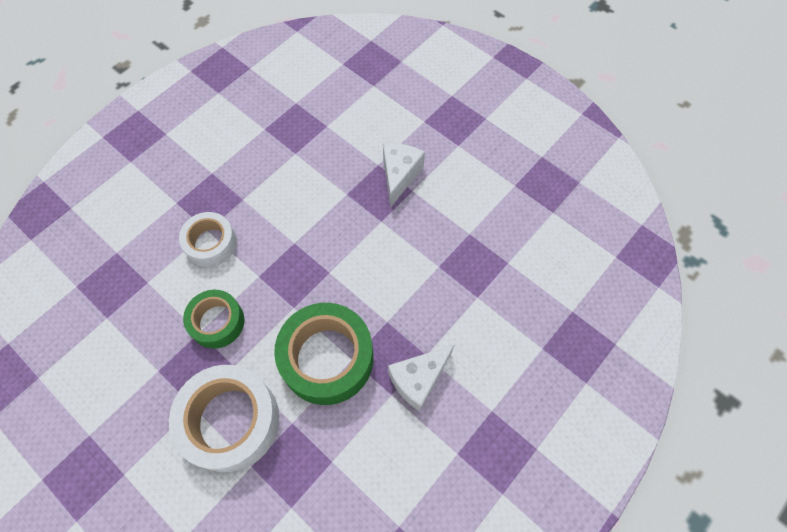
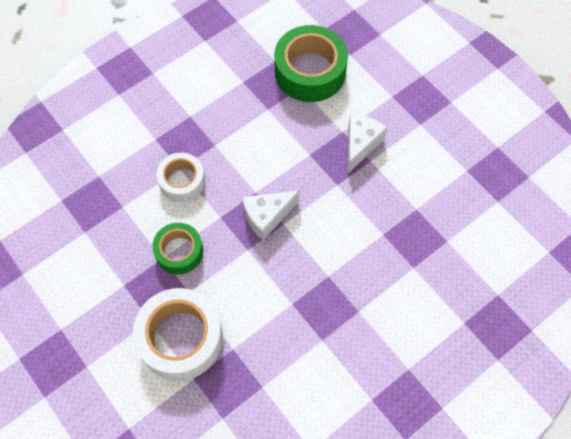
camera: 10 degrees right, 0 degrees up
green tape [274,303,373,405] -> green tape moved to [274,25,348,102]
white cheese [388,345,454,411] -> white cheese moved to [242,190,300,241]

